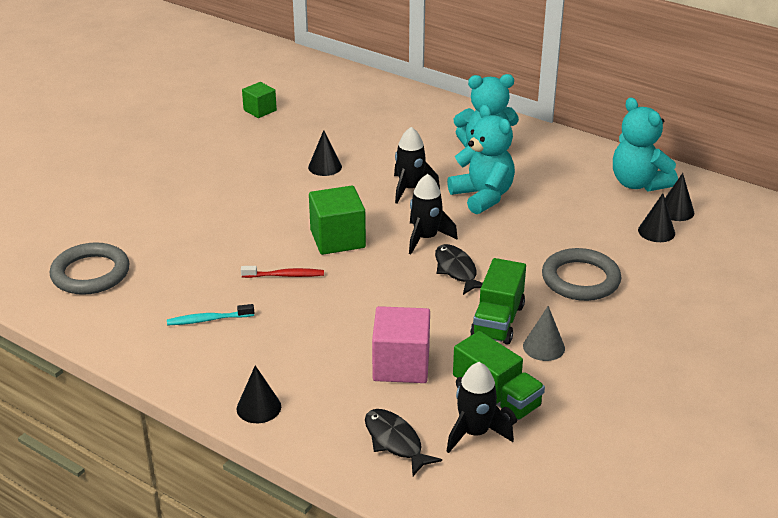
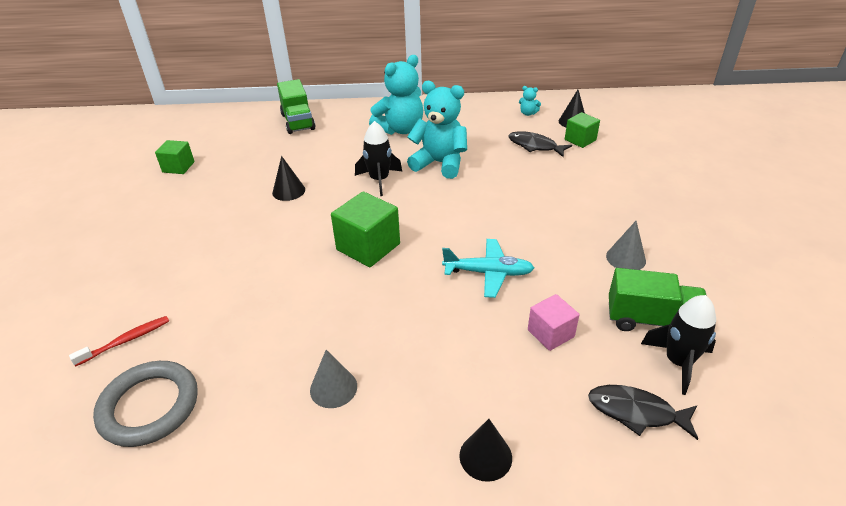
camera: 35 degrees left, 5 degrees up
turquoise toothbrush [167,304,254,325] -> grey cone [310,350,357,408]
red toothbrush [241,266,324,278] -> red toothbrush moved to [69,316,169,366]
pink cube [372,306,430,383] -> pink cube [528,294,579,351], size x0.61
black rocket [409,174,458,254] -> none
black fish [435,244,483,295] -> black fish moved to [508,131,572,157]
green truck [470,258,526,345] -> green truck moved to [277,79,315,134]
grey ring [542,248,621,301] -> none
turquoise teddy bear [613,97,678,192] -> turquoise teddy bear [519,86,541,116], size x0.41
black cone [638,193,675,242] -> green cube [565,112,600,148]
none -> turquoise plane [442,239,534,298]

